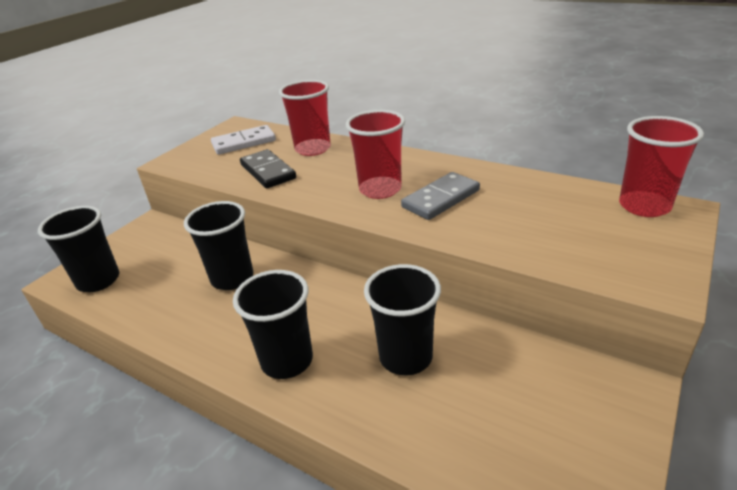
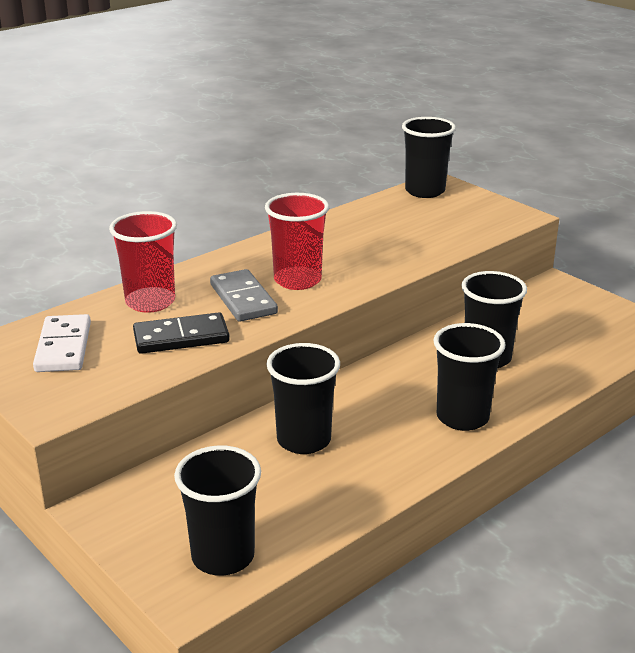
camera: 75 degrees left, 5 degrees down
grey domino [401,172,480,220] -> grey domino moved to [210,269,278,322]
red cup [619,116,704,217] -> black cup [402,117,456,198]

